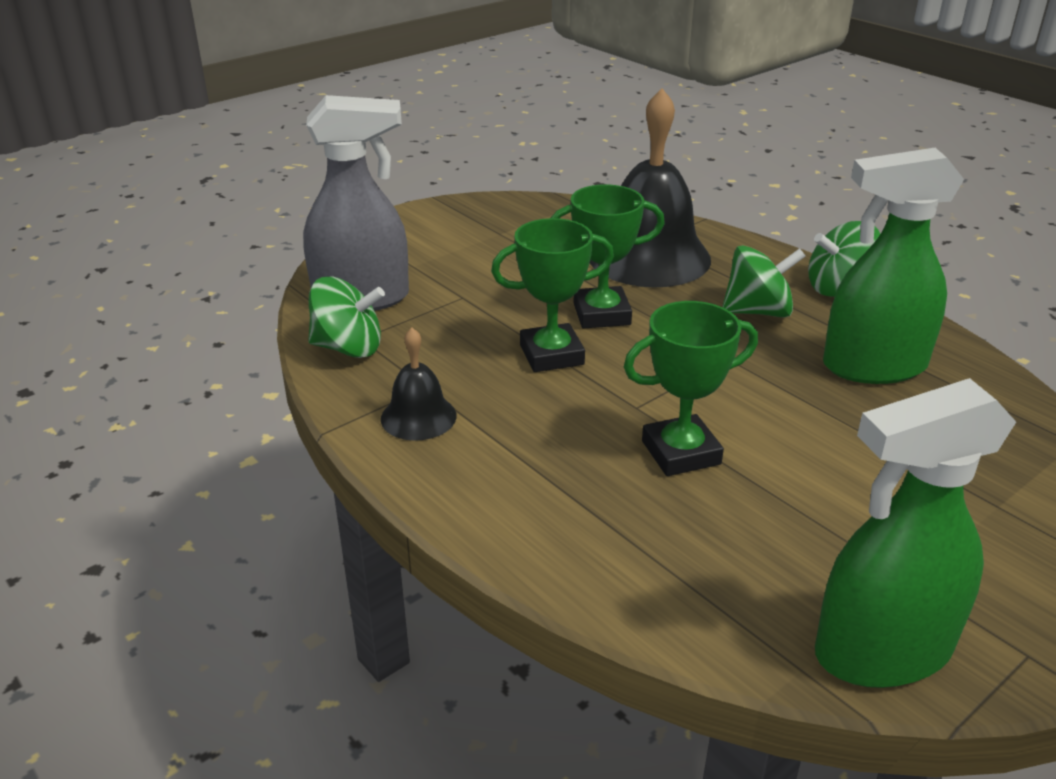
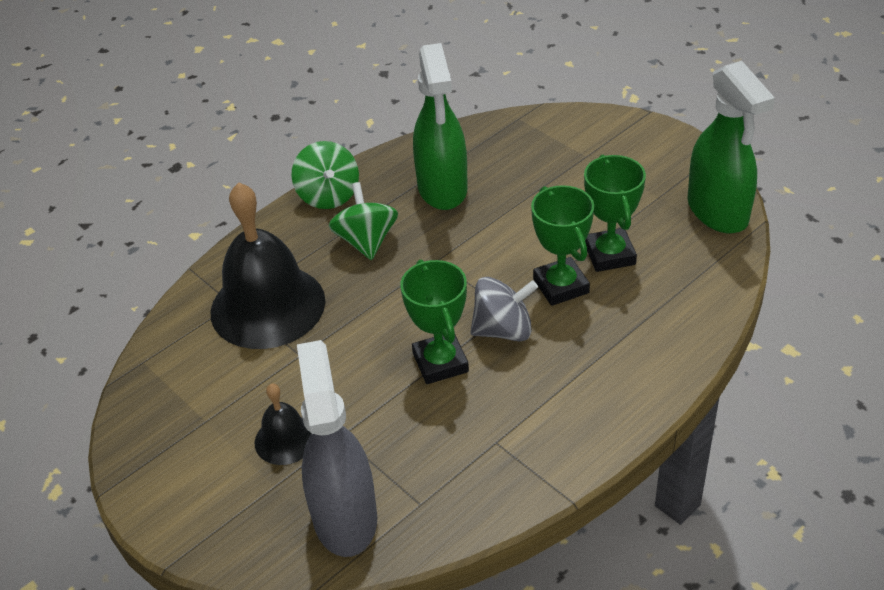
camera: 90 degrees left, 10 degrees up
green spinning top [308,277,385,358] -> none
black bell [381,327,457,441] -> black bell moved to [255,383,311,465]
green trophy [551,184,665,329] -> green trophy moved to [584,155,646,272]
none -> grey spinning top [470,277,538,341]

